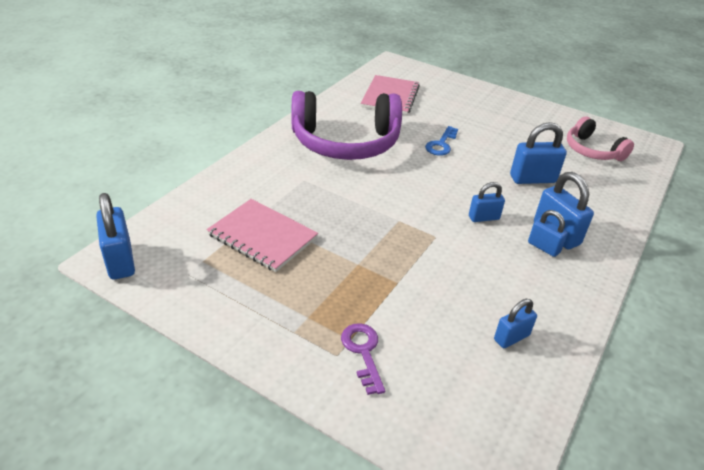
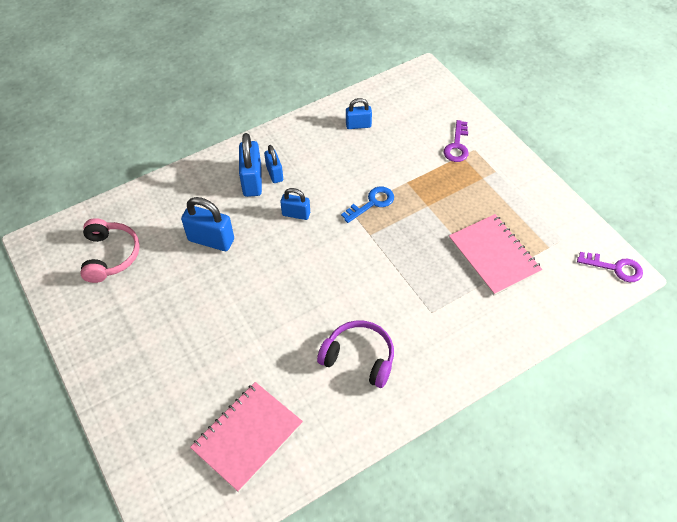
camera: 150 degrees left, 15 degrees up
blue padlock [96,193,135,279] -> purple key [577,252,643,282]
purple headphones [292,91,402,160] -> purple headphones [317,321,394,388], size x0.54
blue key [425,126,458,156] -> blue key moved to [341,187,394,223]

